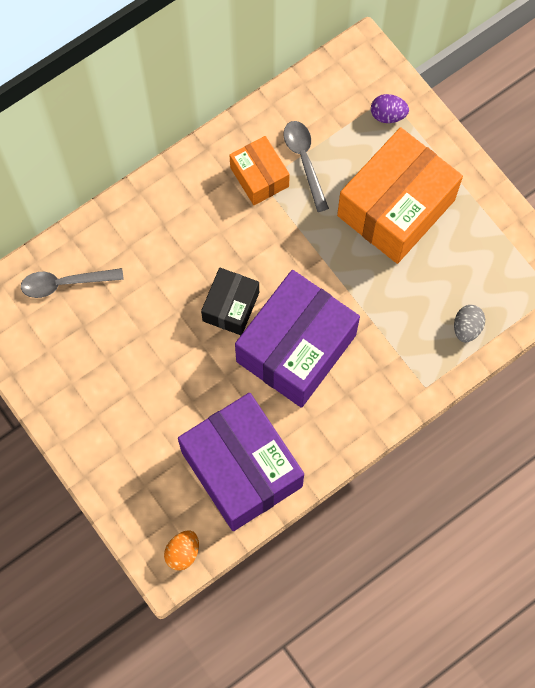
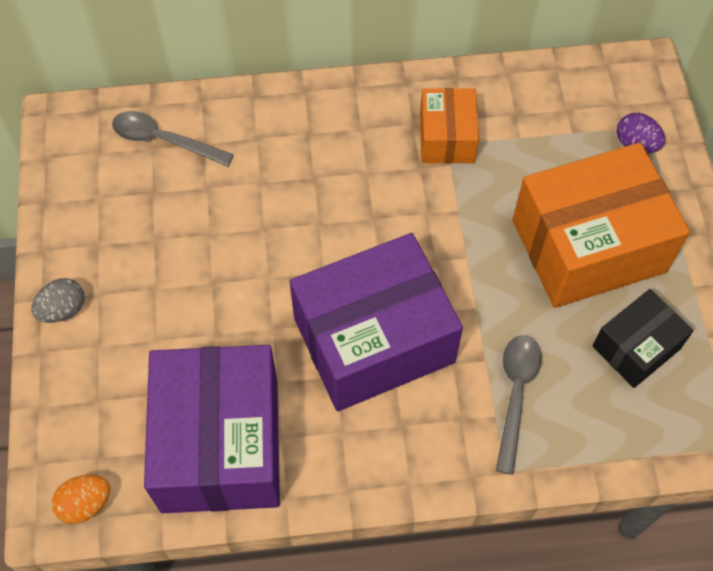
camera: 30 degrees right, 10 degrees down
black box [201,268,259,335] -> black box moved to [592,289,693,388]
grey spoon [284,121,329,212] -> grey spoon moved to [496,335,542,475]
grey egg [454,305,485,342] -> grey egg moved to [31,278,85,323]

